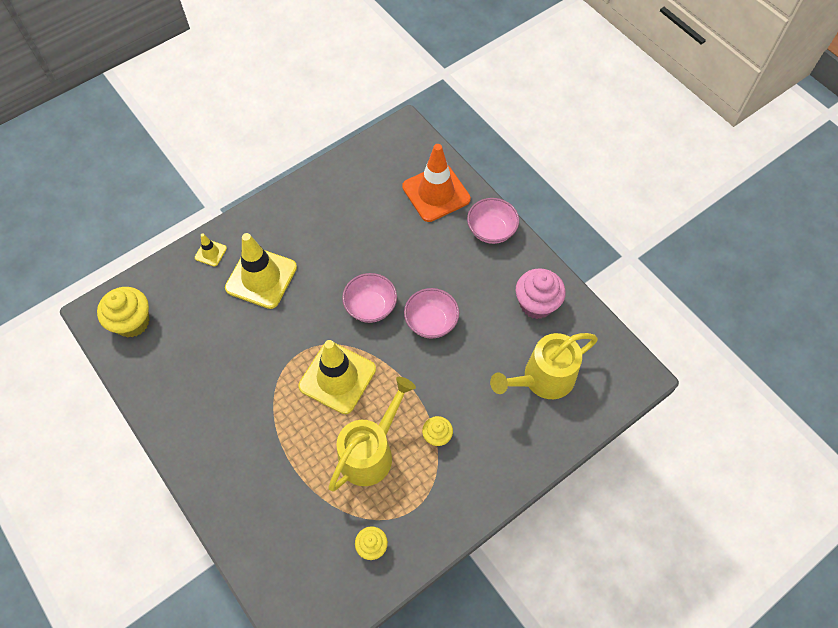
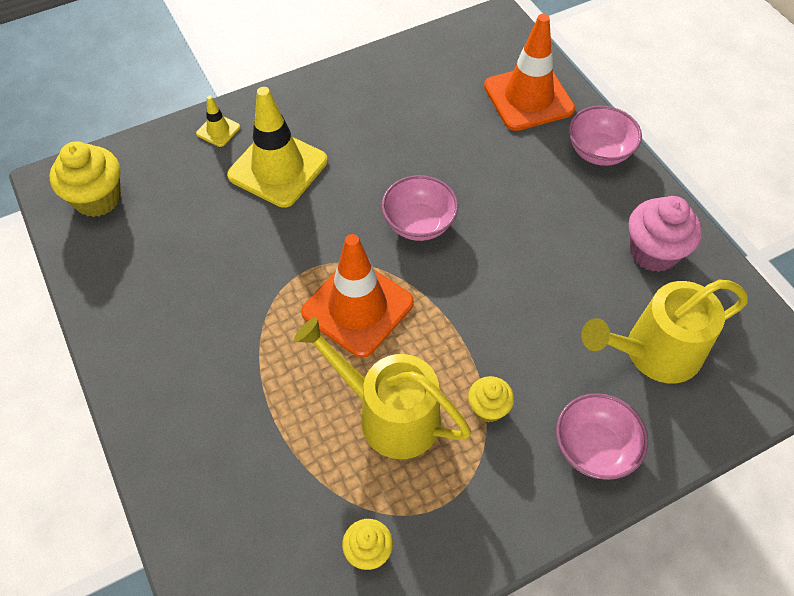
camera: 10 degrees right, 5 degrees down
yellow traffic cone [298,340,376,414] -> orange traffic cone [301,234,414,358]
yellow watering can [328,377,416,491] -> yellow watering can turned 105 degrees counterclockwise [294,317,471,459]
pink bowl [404,288,459,339] -> pink bowl moved to [556,393,648,480]

